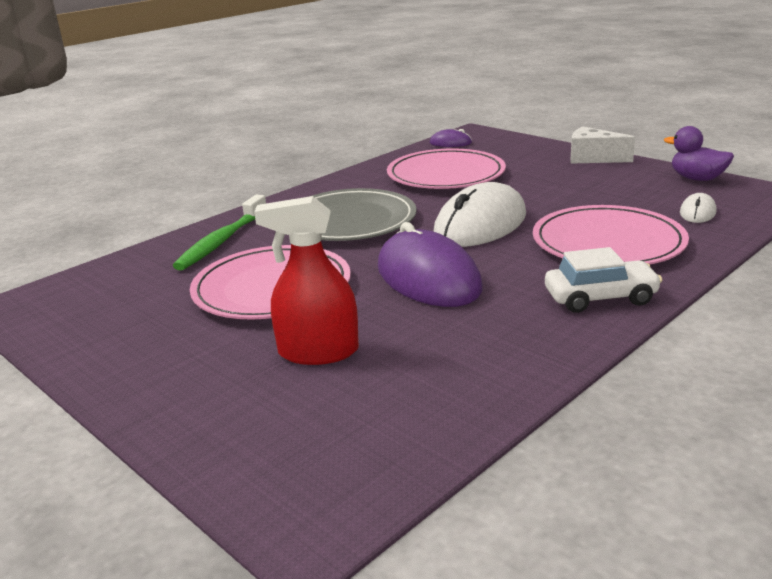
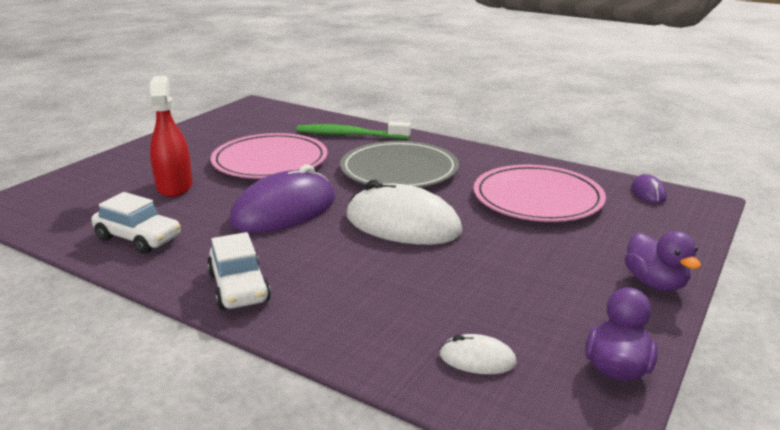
camera: 75 degrees right, 0 degrees up
pink plate [533,205,689,265] -> none
white cheese [570,127,635,164] -> purple duck [625,231,701,291]
none -> white car [92,192,181,254]

